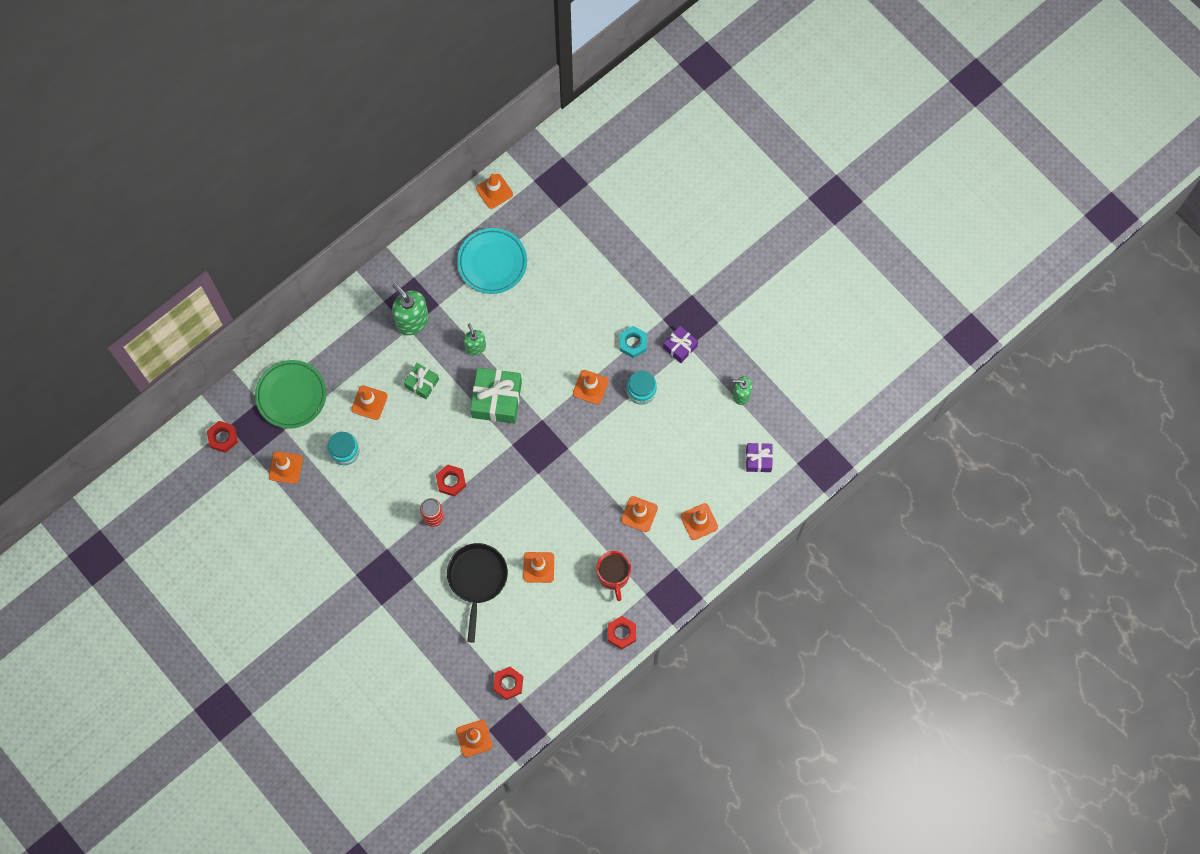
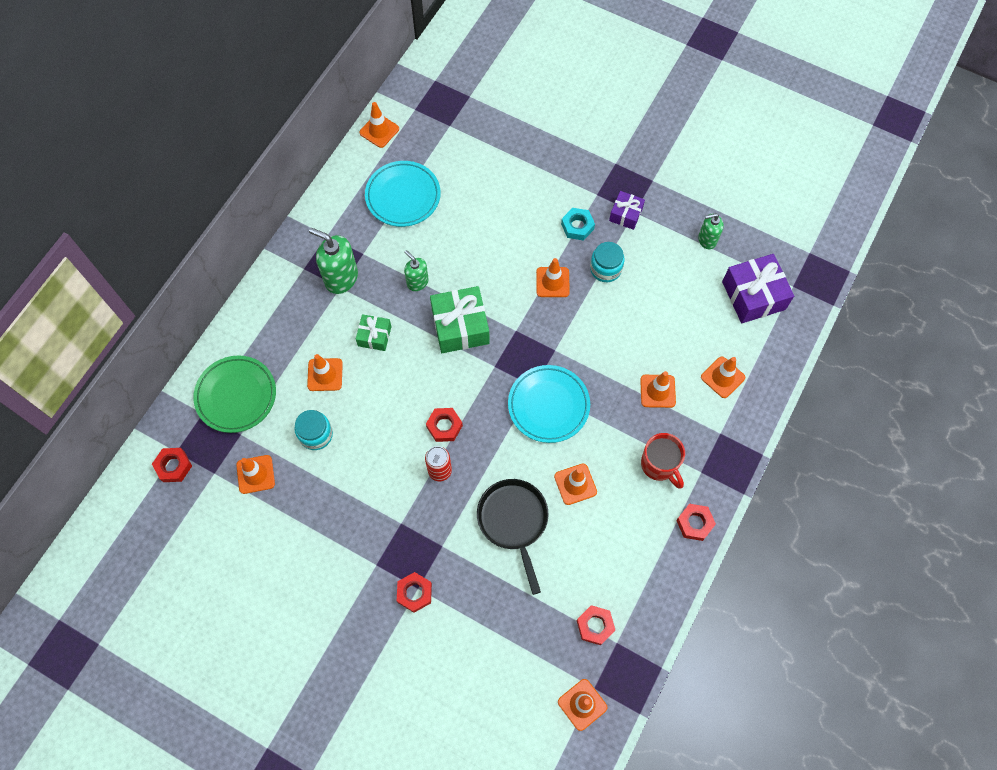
camera: 20 degrees left, 5 degrees down
purple gift [746,443,773,472] -> purple gift [722,254,794,323], size x1.78
none -> red nut [397,572,432,613]
none -> turquoise plate [508,365,590,443]

